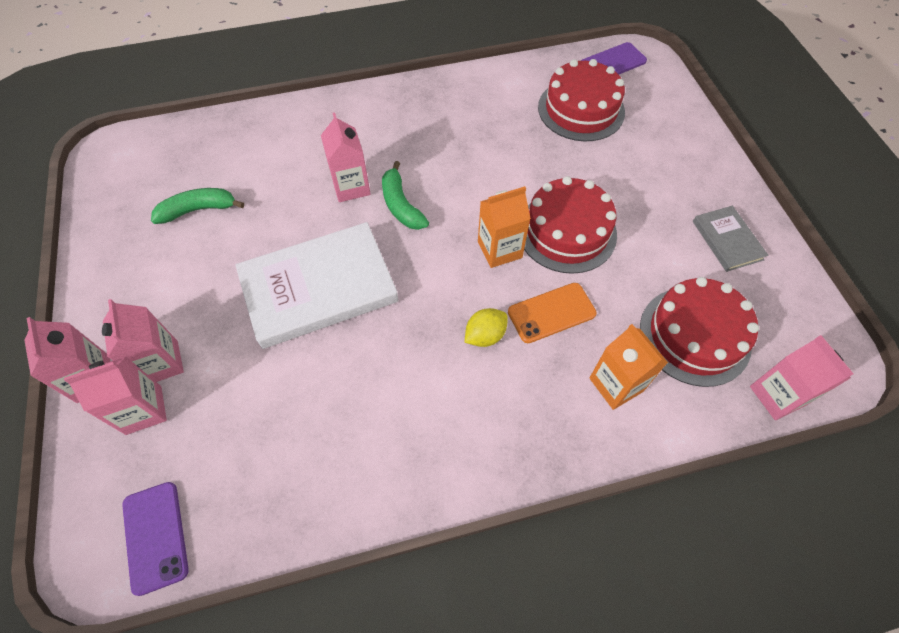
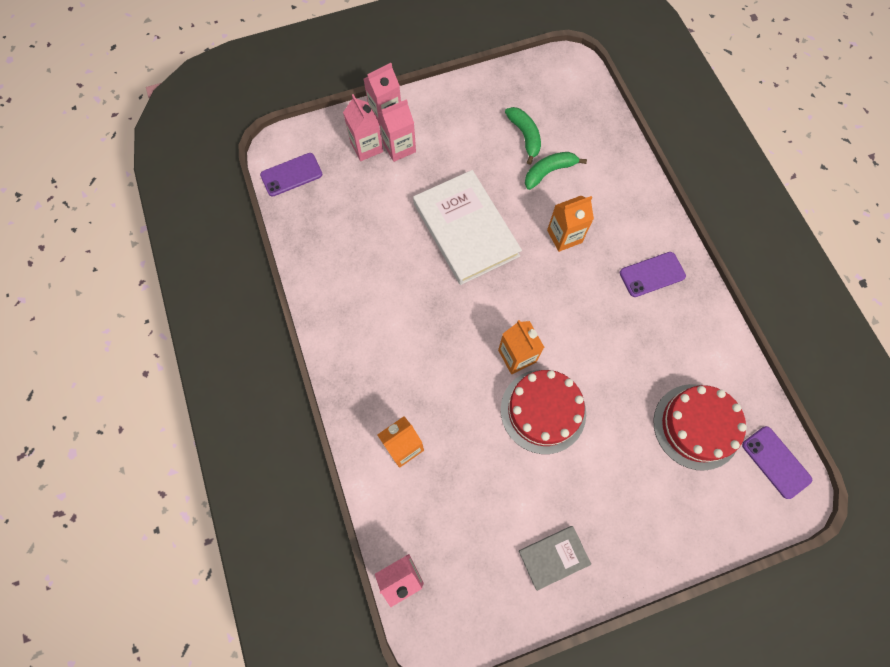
camera: 85 degrees right, 10 degrees up
pink carton [321,112,371,202] -> orange carton [547,196,594,252]
green banana [382,161,429,230] -> green banana moved to [525,152,587,190]
yellow lemon [464,308,508,347] -> none
orange phone [508,283,597,343] -> none
red cake [640,277,759,387] -> none
none -> purple phone [620,252,686,297]

